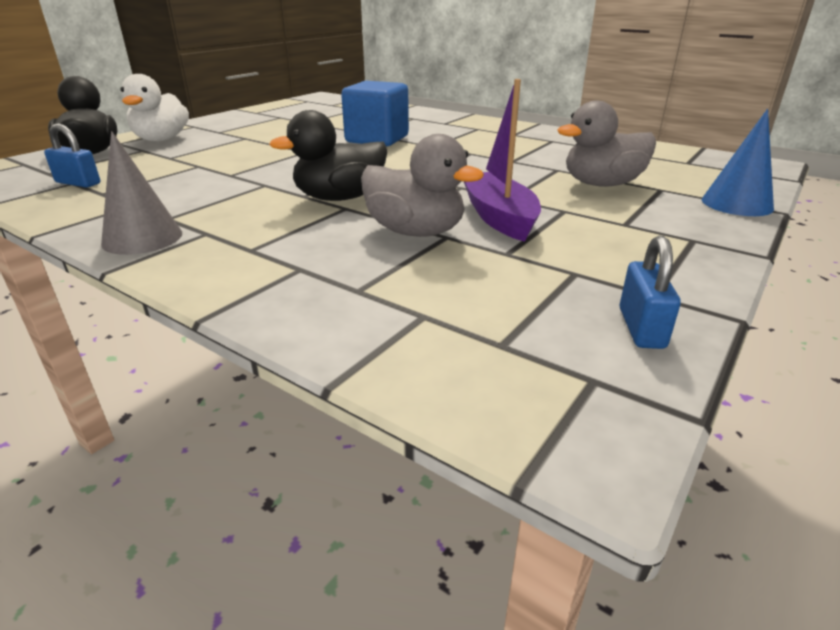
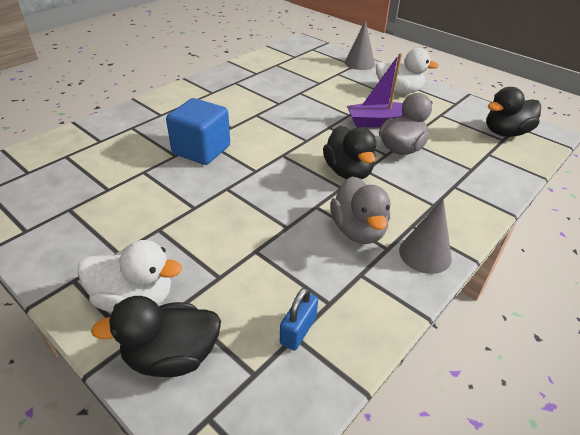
camera: 85 degrees left, 10 degrees up
grey duck [557,101,656,187] -> grey duck moved to [330,176,390,244]
blue padlock [620,235,681,349] -> none
blue cone [702,109,774,216] -> grey cone [345,20,375,70]
none -> white duck [376,48,439,94]
none -> black duck [486,87,541,137]

